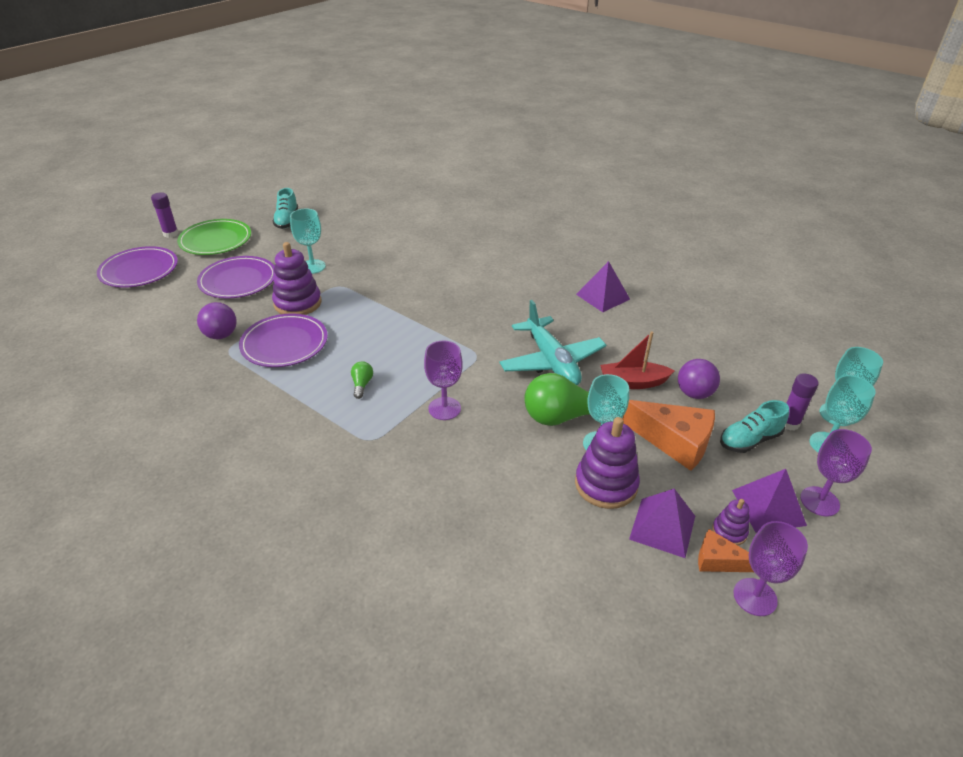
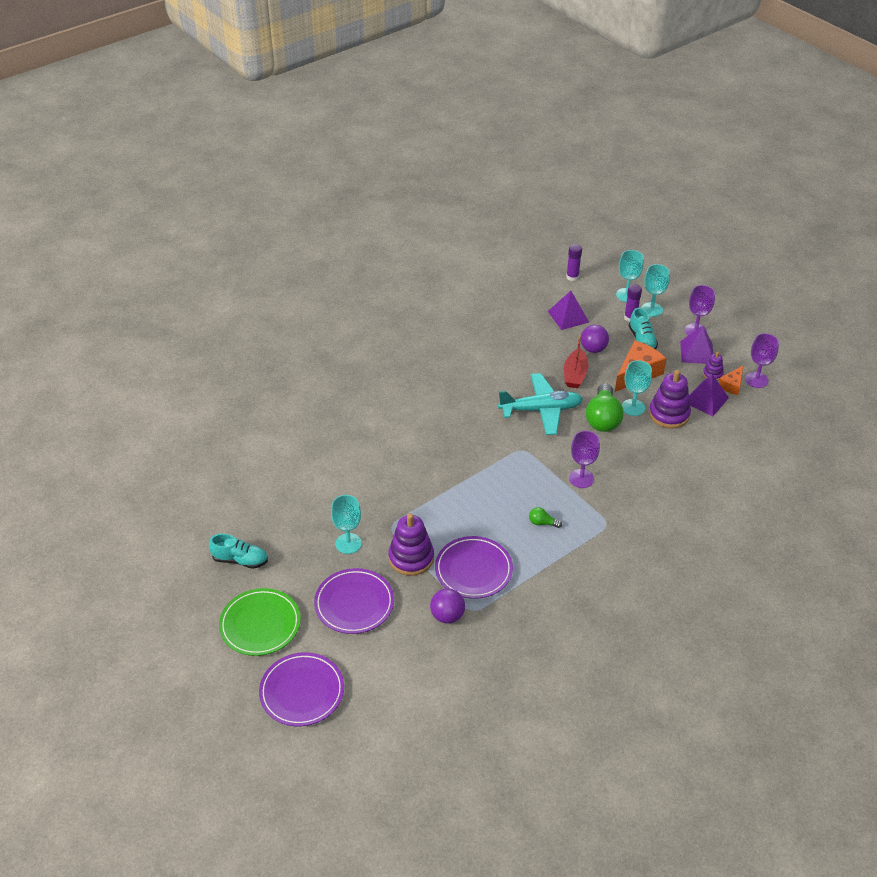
camera: 75 degrees left, 5 degrees up
purple glue stick [151,192,179,238] -> purple glue stick moved to [566,244,582,281]
purple pyramid [576,261,630,312] -> purple pyramid moved to [548,291,589,330]

